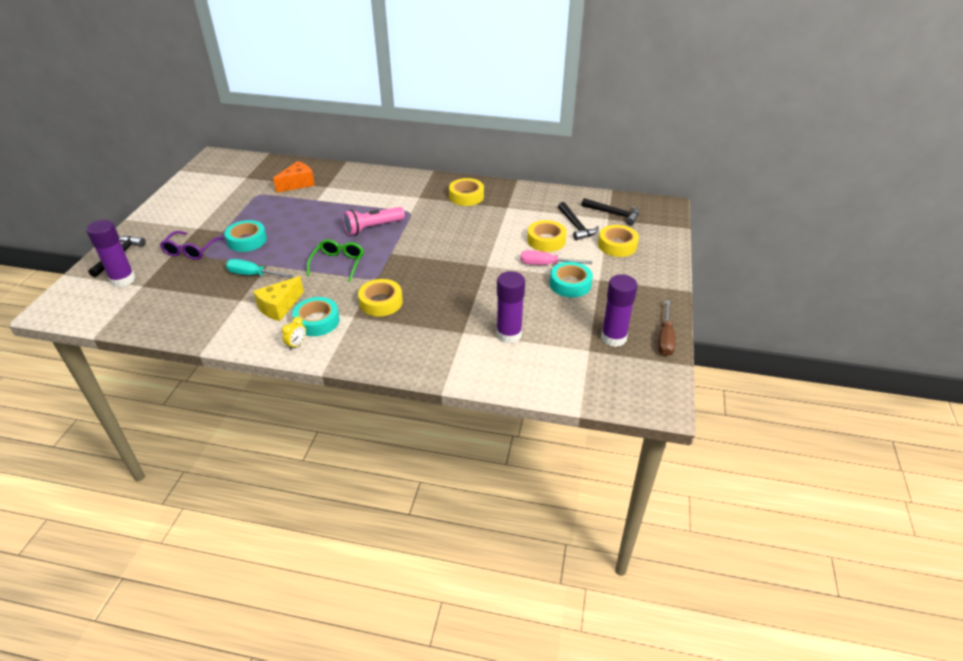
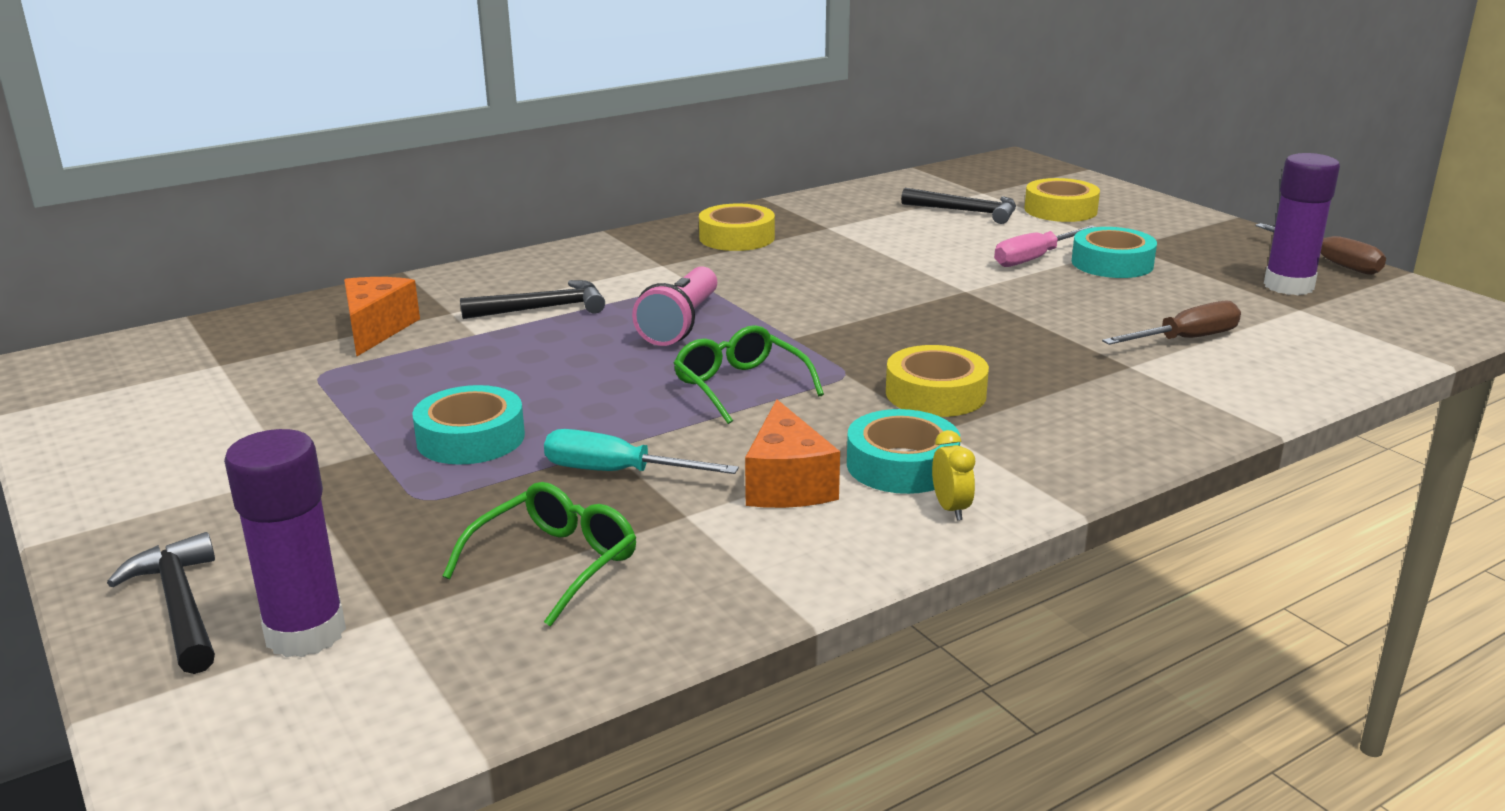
camera: 45 degrees left, 15 degrees down
purple glasses [160,231,224,260] -> none
turquoise screwdriver [226,259,294,278] -> turquoise screwdriver turned 45 degrees clockwise [544,429,739,474]
yellow cheese [253,276,304,321] -> orange cheese [745,399,840,508]
purple glue stick [496,271,525,343] -> brown screwdriver [1102,301,1241,345]
yellow tape [527,220,567,252] -> none
black hammer [581,198,639,225] -> black hammer moved to [460,280,605,319]
none -> green glasses [443,482,636,627]

